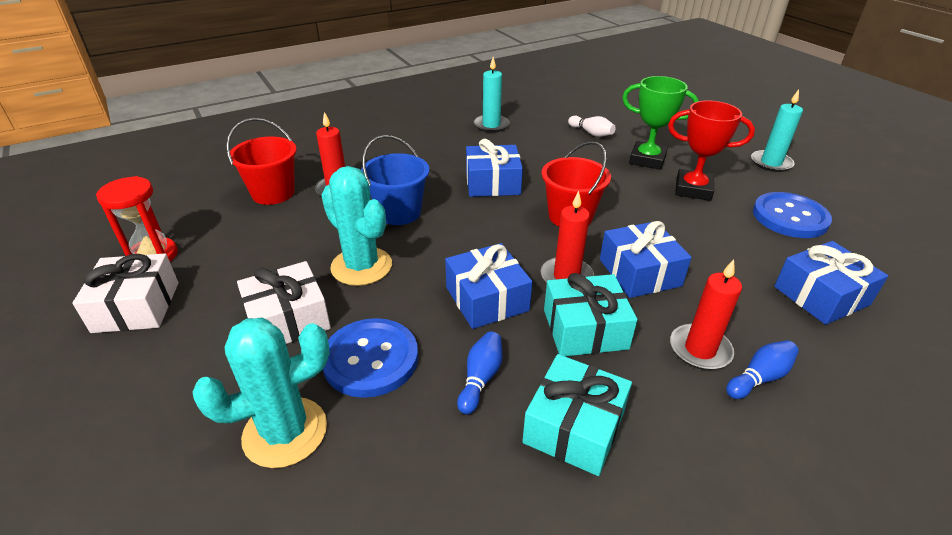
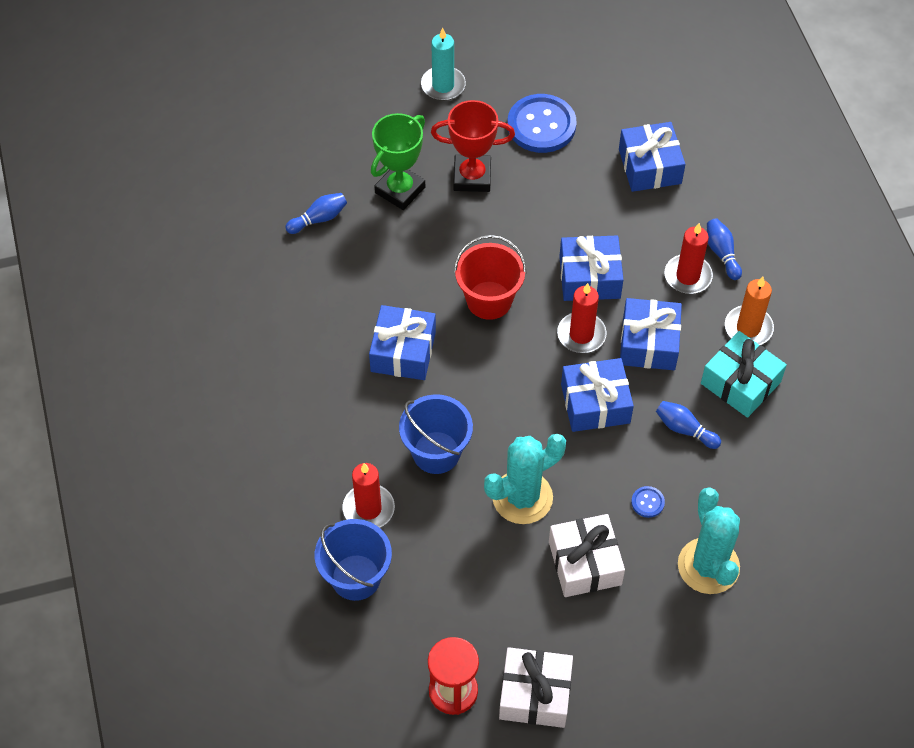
camera: 75 degrees left, 20 degrees up
red bucket [226,118,297,205] -> blue bucket [315,519,392,601]
blue button [323,318,418,398] -> blue button [631,486,665,518], size x0.42
turquoise candle [473,57,510,133] -> none
turquoise gift [544,273,637,356] -> blue gift [620,298,682,370]
white bowling pin [568,116,616,137] -> blue bowling pin [285,193,347,234]
red trophy [668,101,755,201] -> red trophy turned 60 degrees clockwise [431,100,515,192]
none -> orange candle [725,277,774,345]

